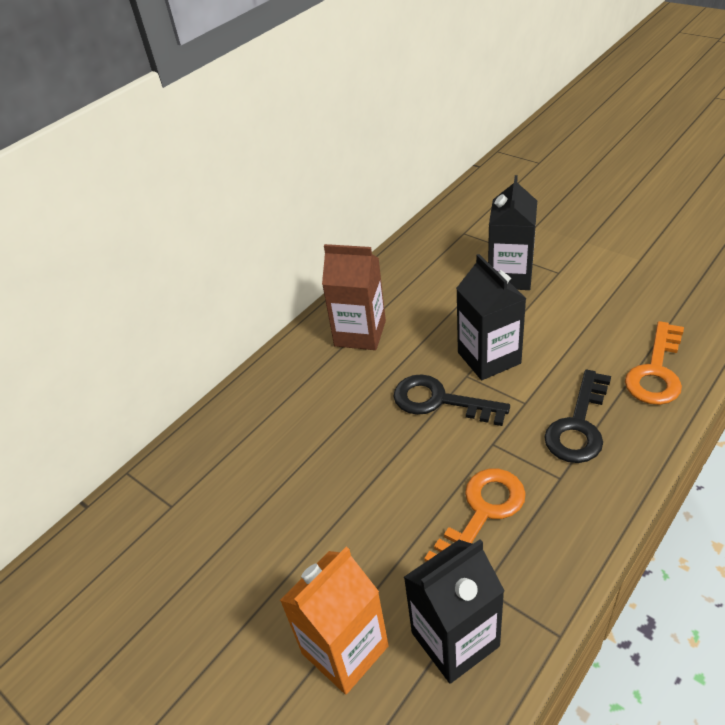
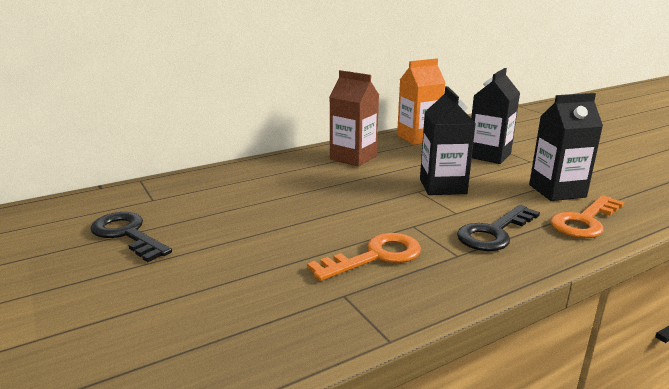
camera: 15 degrees right, 20 degrees down
orange carton [280,547,389,694] -> orange carton moved to [397,58,445,145]
black key [393,374,510,426] -> black key moved to [90,212,172,262]
black carton [404,539,505,684] -> black carton moved to [529,93,603,201]

